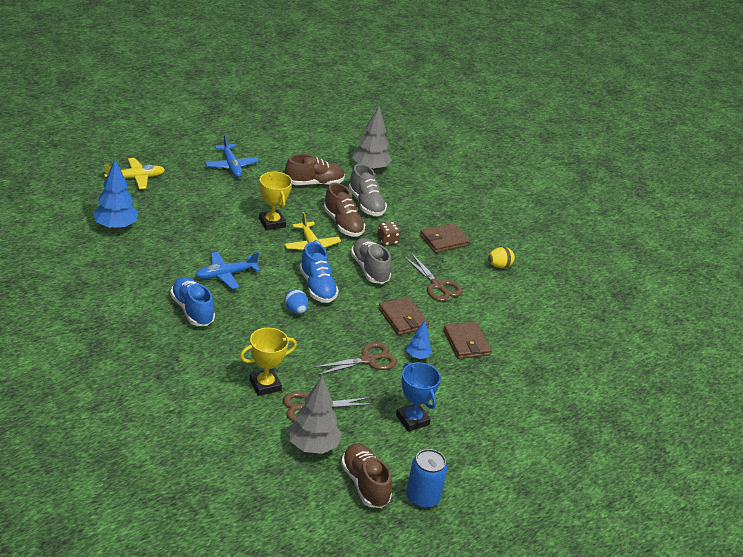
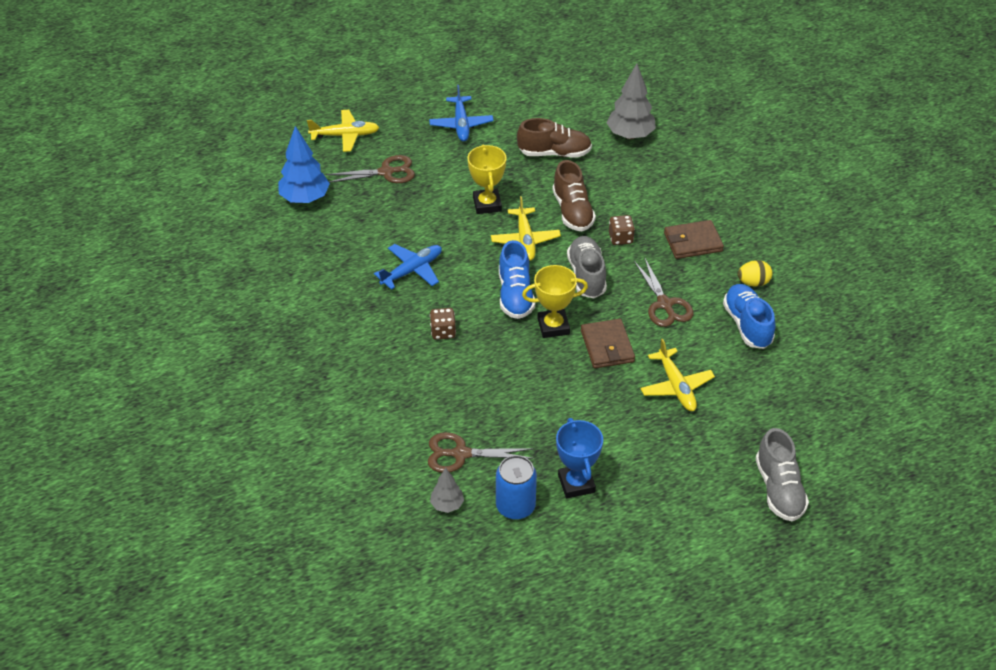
camera: 20 degrees right, 10 degrees up
blue shoe [170,277,215,326] -> blue shoe moved to [723,284,776,349]
blue plane [195,252,260,289] -> blue plane turned 150 degrees clockwise [374,244,442,290]
yellow trophy [240,328,297,396] -> yellow trophy moved to [522,265,588,338]
blue egg [285,289,308,314] -> none
grey tree [288,376,342,454] -> grey tree [430,468,464,513], size x0.54
brown scissors [313,342,397,375] -> brown scissors moved to [326,155,415,183]
brown shoe [341,444,392,508] -> none
grey shoe [348,164,387,216] -> grey shoe moved to [755,428,809,521]
blue tree [406,320,432,359] -> none
blue can [406,449,447,508] -> blue can moved to [496,455,537,520]
brown wallet [443,322,492,359] -> yellow plane [640,339,715,411]
none -> brown dice [430,308,456,340]

